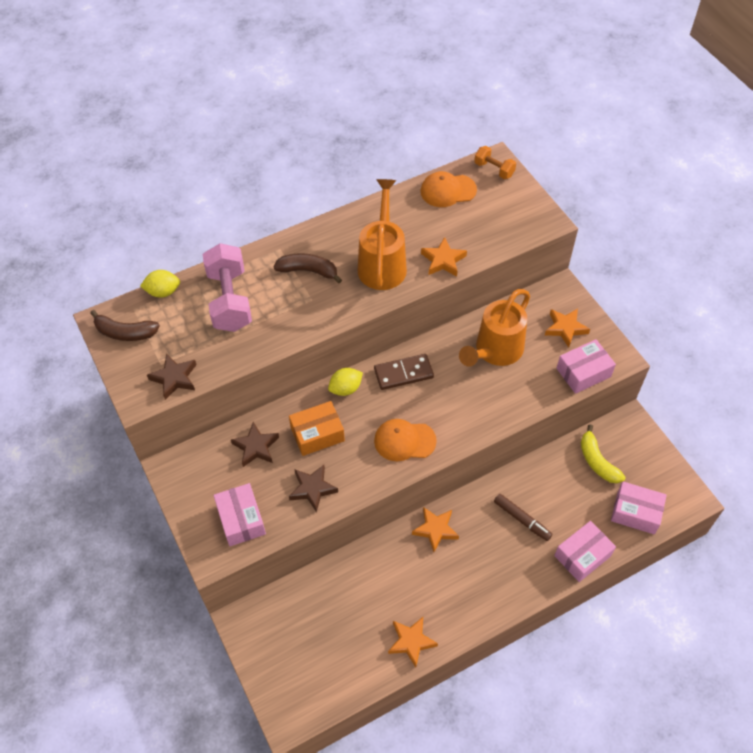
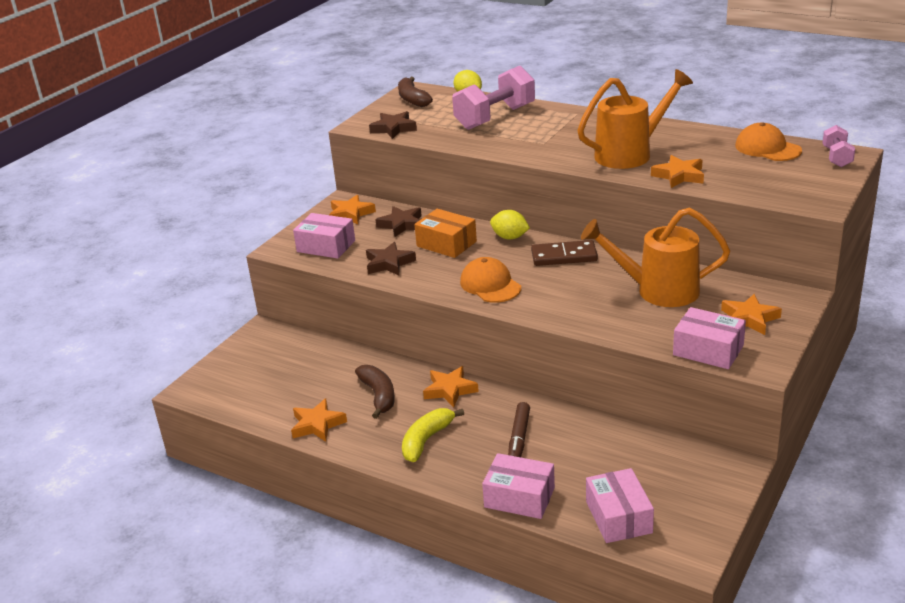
camera: 60 degrees right, 25 degrees down
pink box [214,483,266,546] -> pink box turned 75 degrees clockwise [293,213,355,259]
brown banana [274,253,342,283] -> brown banana moved to [355,365,395,419]
brown domino [374,354,434,390] -> brown domino turned 45 degrees counterclockwise [531,240,598,266]
orange dumbbell [474,146,516,179] -> pink dumbbell [822,125,855,167]
yellow banana [581,425,626,483] -> yellow banana moved to [402,408,464,462]
none -> orange star [329,195,376,224]

